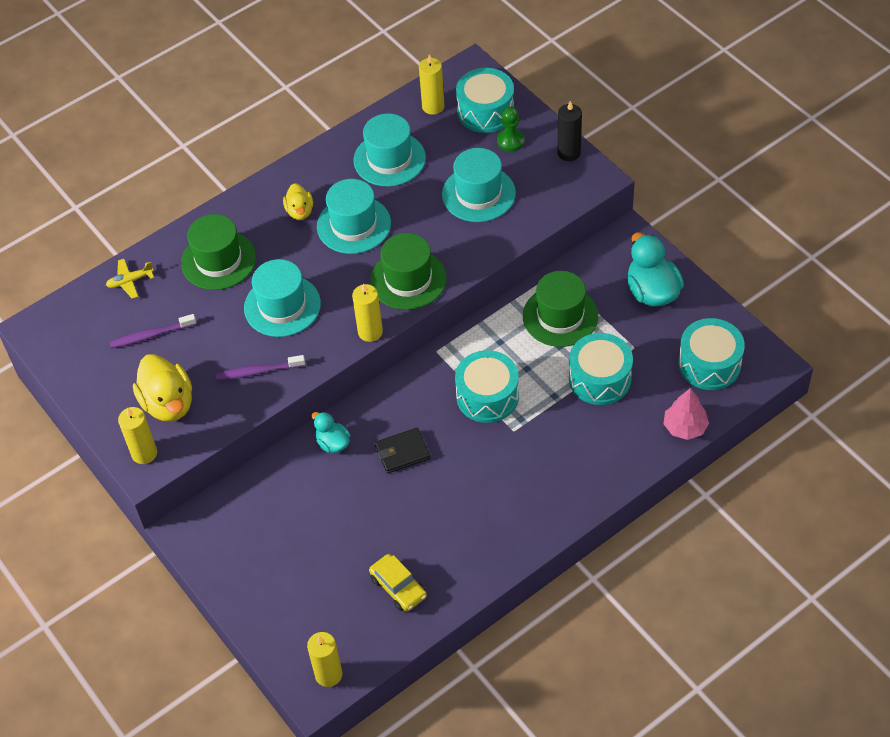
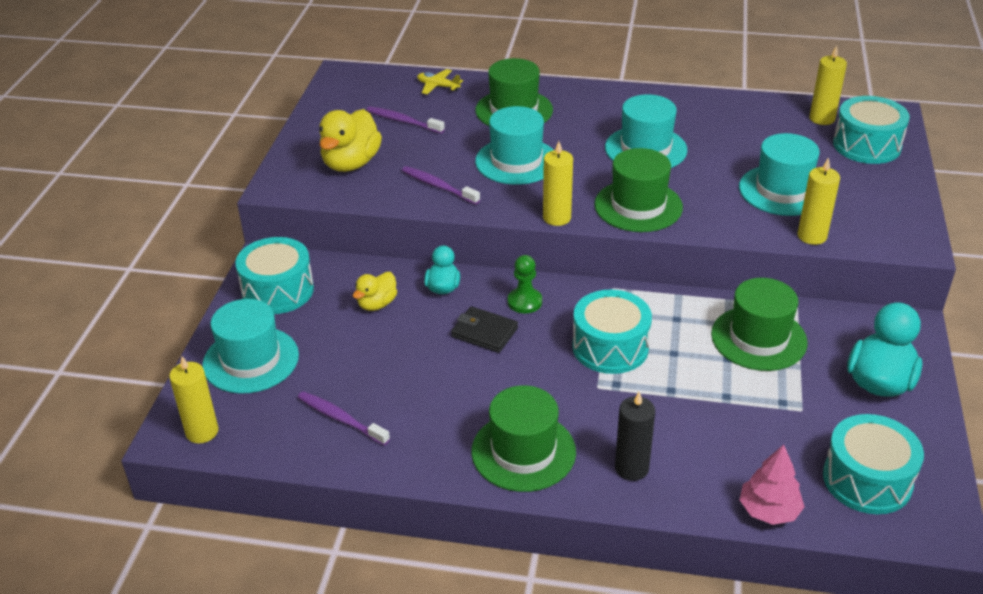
camera: 45 degrees right, 15 degrees down
yellow candle [118,407,157,464] -> yellow candle moved to [797,157,840,245]
yellow duck [283,183,313,220] -> yellow duck moved to [353,272,397,311]
turquoise hat [353,113,426,187] -> turquoise hat moved to [202,299,299,394]
yellow car [369,554,427,612] -> purple toothbrush [298,391,390,446]
green pawn [497,107,525,152] -> green pawn moved to [508,255,542,313]
black candle [557,101,582,161] -> black candle moved to [615,392,655,481]
turquoise drum [569,333,633,405] -> turquoise drum moved to [235,237,314,314]
none -> green hat [471,385,576,492]

